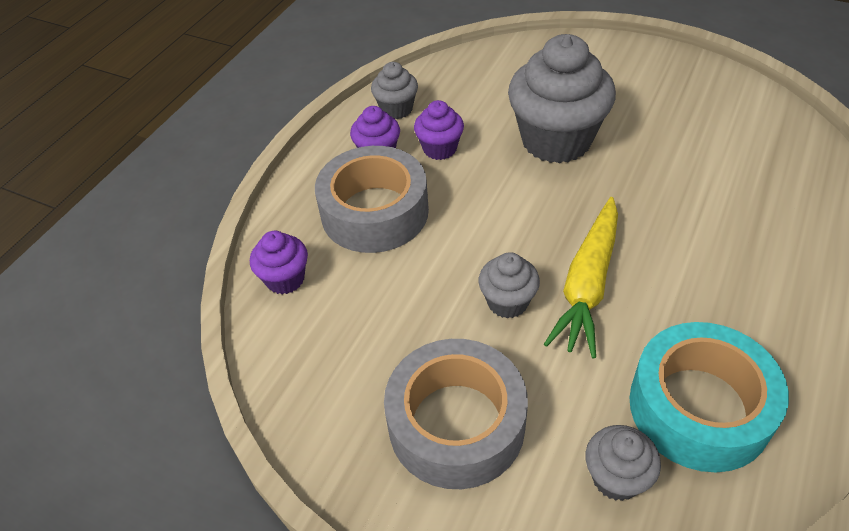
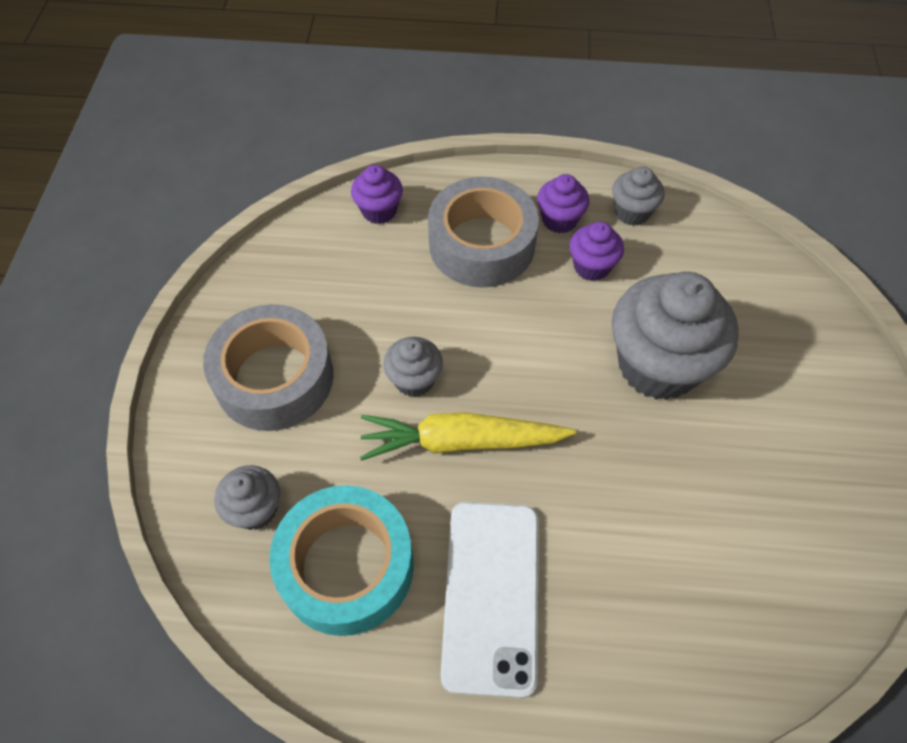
camera: 65 degrees right, 10 degrees up
none -> white phone [441,502,539,698]

